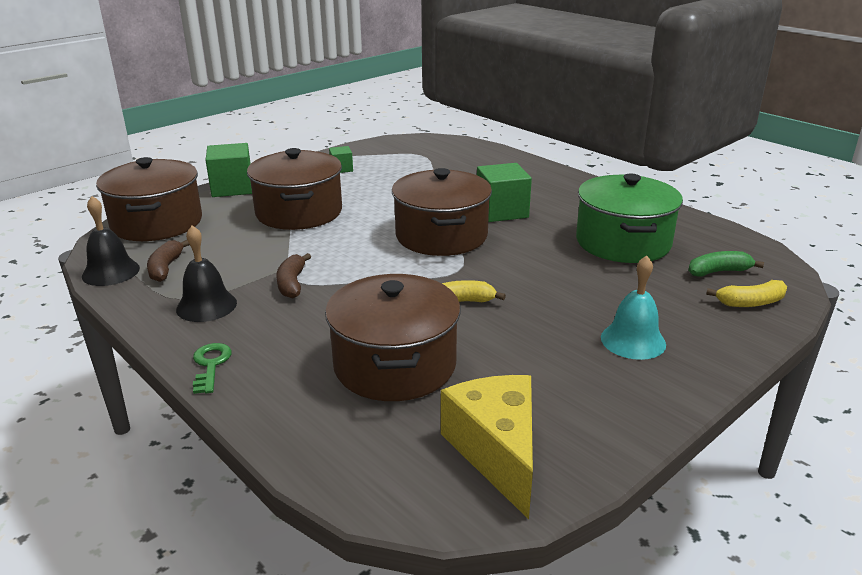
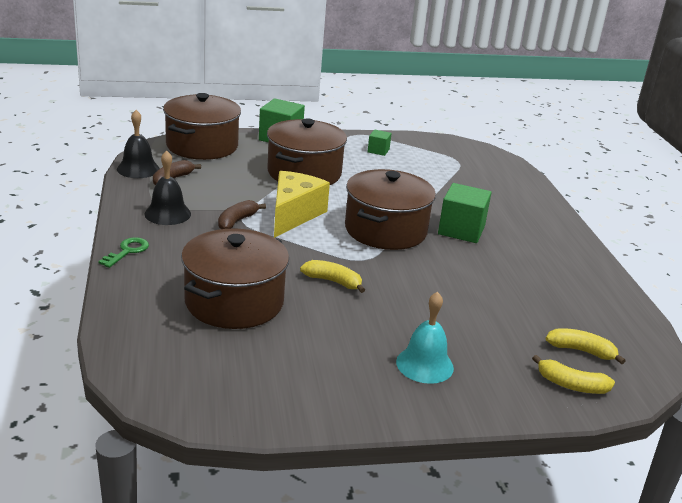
camera: 30 degrees right, 0 degrees up
yellow cheese [441,375,533,519] -> yellow cheese moved to [274,171,330,238]
green pot [576,174,683,263] -> none
green banana [688,251,764,277] -> yellow banana [546,328,626,364]

